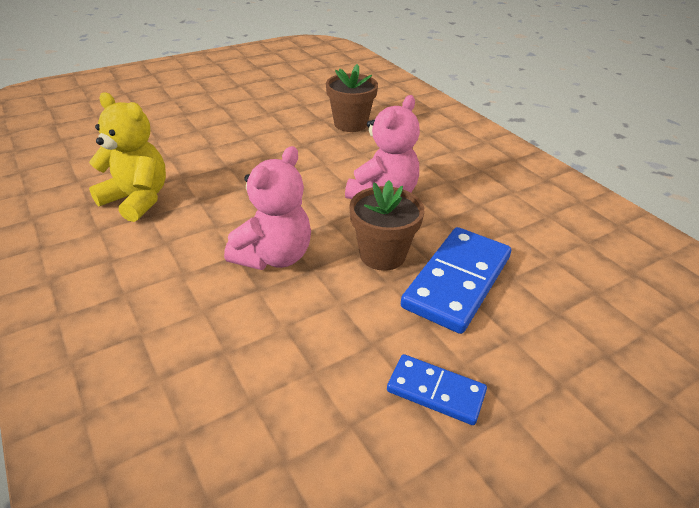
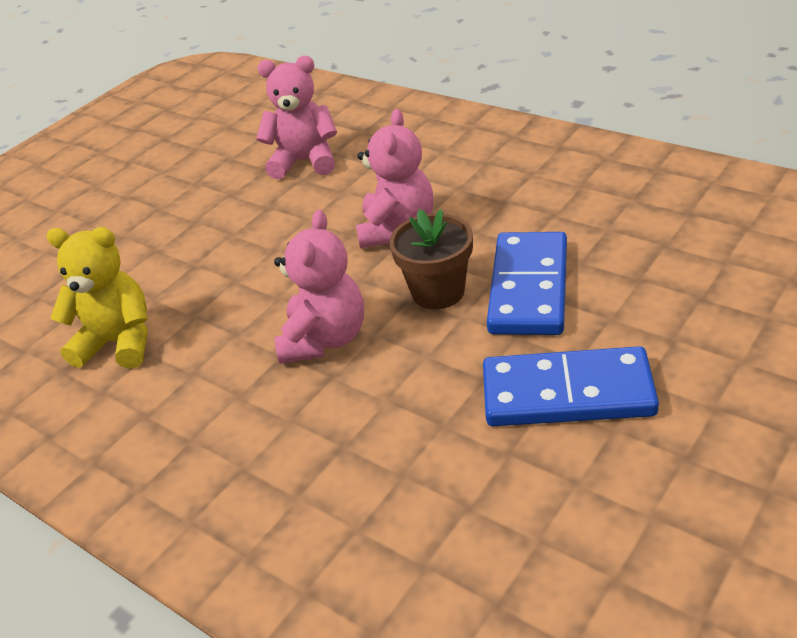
camera: 15 degrees left, 0 degrees up
brown flower pot [326,64,378,132] -> pink teddy bear [256,56,337,179]
blue domino [387,354,487,425] -> blue domino [483,346,659,426], size x1.76

